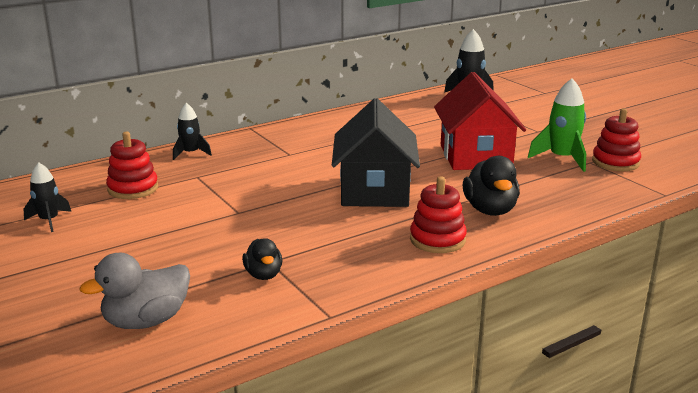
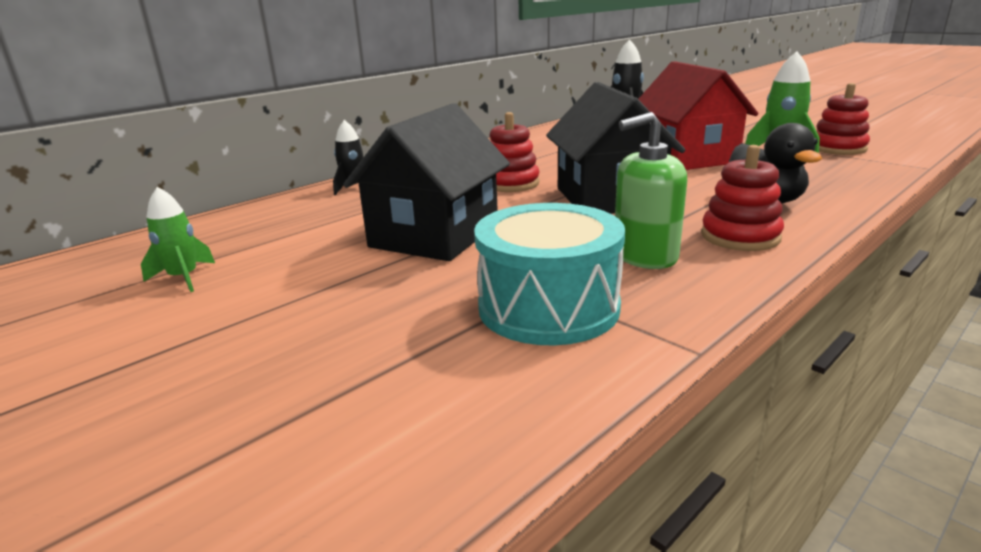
camera: 10 degrees left, 0 degrees up
black rocket [24,162,71,232] -> green rocket [141,187,215,292]
grey duck [80,253,190,329] -> none
red stacking toy [106,131,158,199] -> red stacking toy moved to [490,112,540,192]
black duck [242,238,282,280] -> turquoise drum [474,203,625,345]
none -> black house [343,103,510,261]
none -> green soap dispenser [615,112,687,269]

